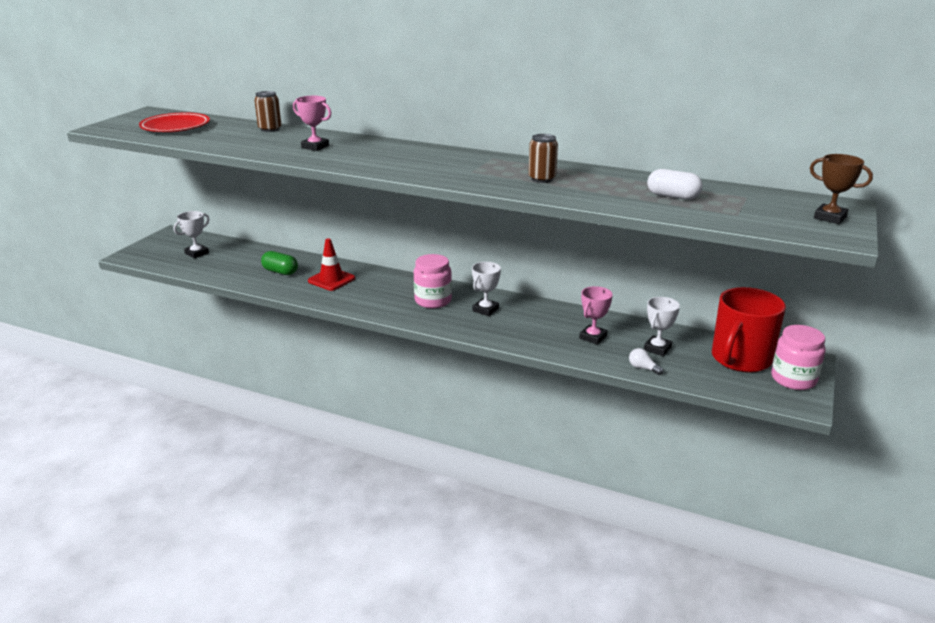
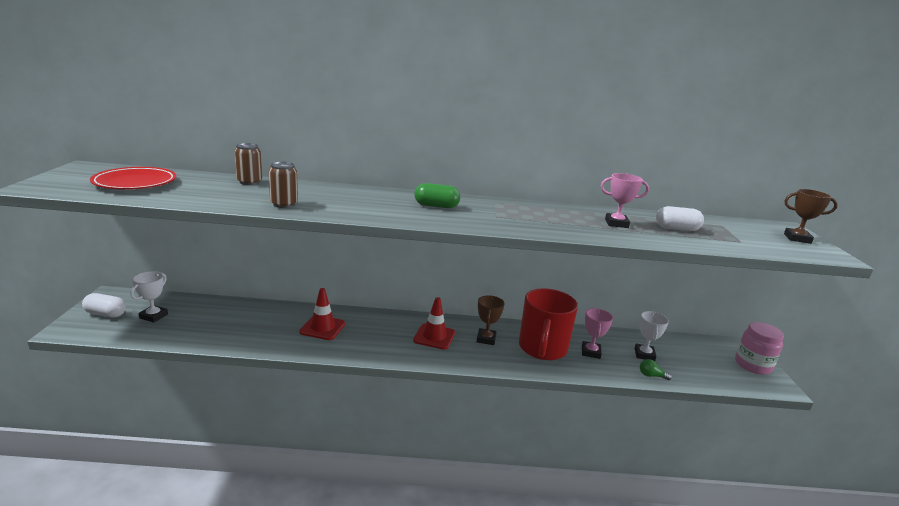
camera: 25 degrees left, 5 degrees down
green capsule [261,251,298,275] -> green capsule moved to [415,183,460,208]
pink trophy [293,96,332,151] -> pink trophy moved to [601,173,649,228]
pink jar [414,254,452,308] -> red traffic cone [413,297,455,349]
white trophy [472,262,501,316] -> brown trophy [477,295,505,345]
brown can [528,134,558,183] -> brown can moved to [269,162,298,208]
white light bulb [629,348,663,375] -> green light bulb [640,359,672,380]
red mug [712,287,786,373] -> red mug moved to [519,288,578,360]
none -> white capsule [82,293,126,317]

